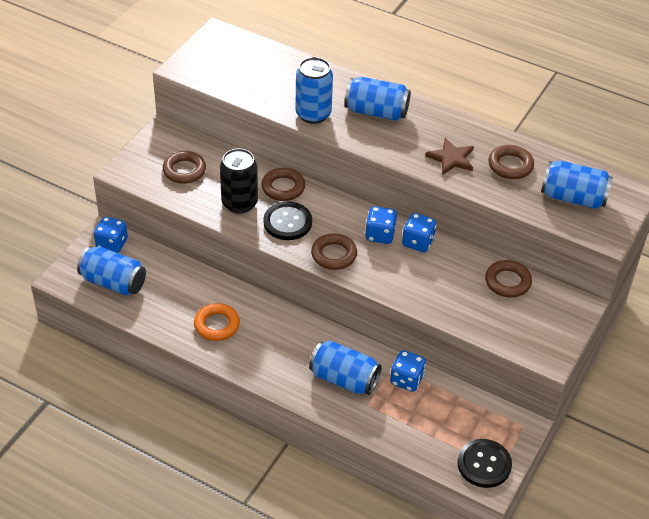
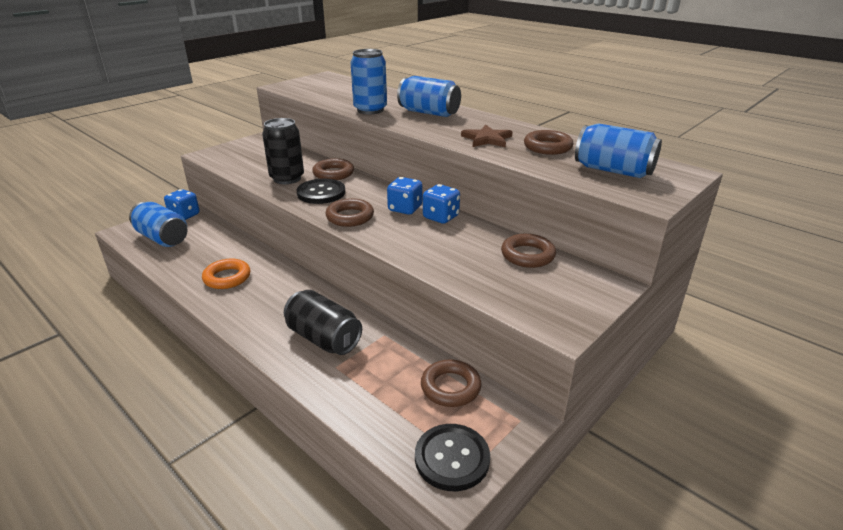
camera: 15 degrees right, 15 degrees down
brown ring [163,151,206,184] -> brown ring moved to [421,359,481,407]
blue can [309,340,382,395] -> black can [284,290,362,355]
blue dice [390,350,426,392] -> none

